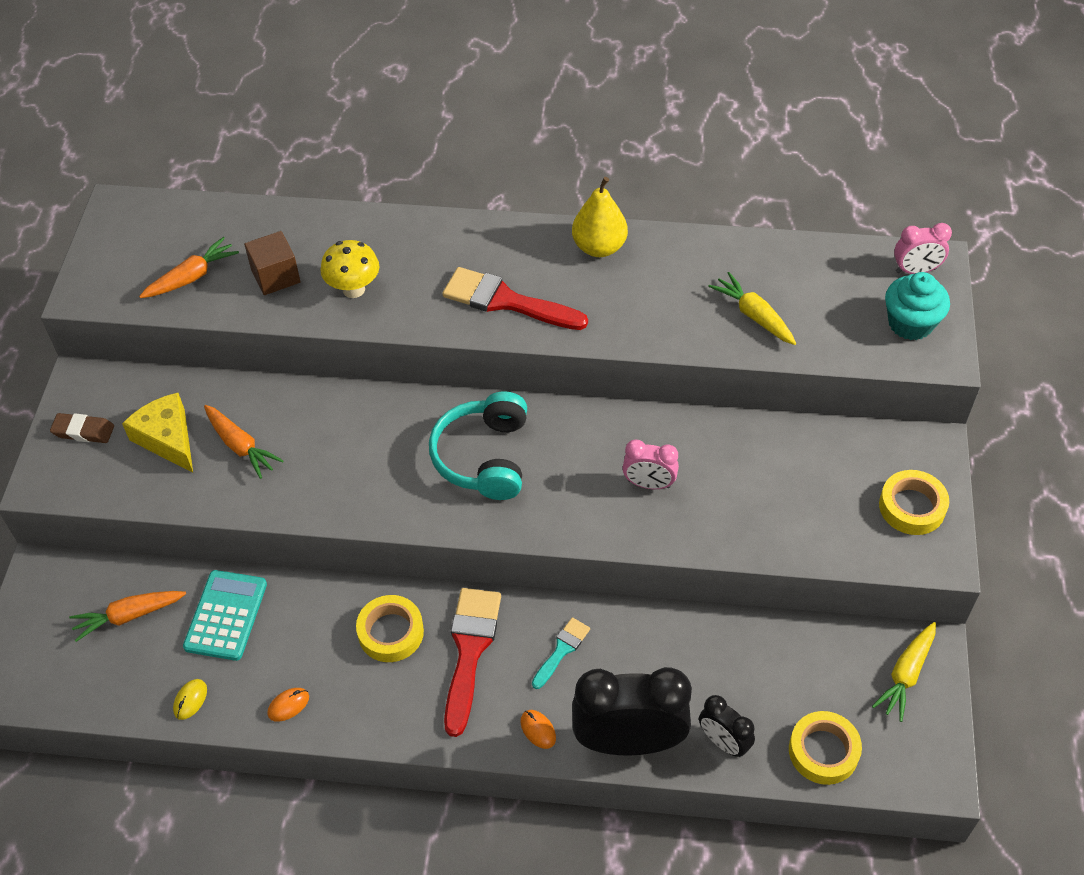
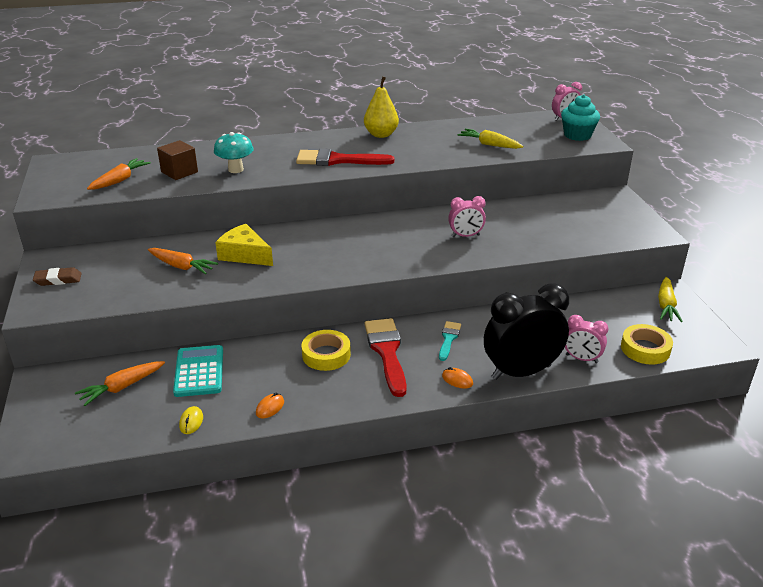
camera: 20 degrees left, 20 degrees down
yellow cheese [122,393,193,473] -> yellow cheese moved to [215,224,273,266]
yellow mushroom [320,240,379,298] -> turquoise mushroom [214,132,254,173]
turquoise headphones [429,391,527,500] -> none
black clock [699,695,755,757] -> pink clock [565,315,608,363]
yellow tape [879,470,949,535] -> none

